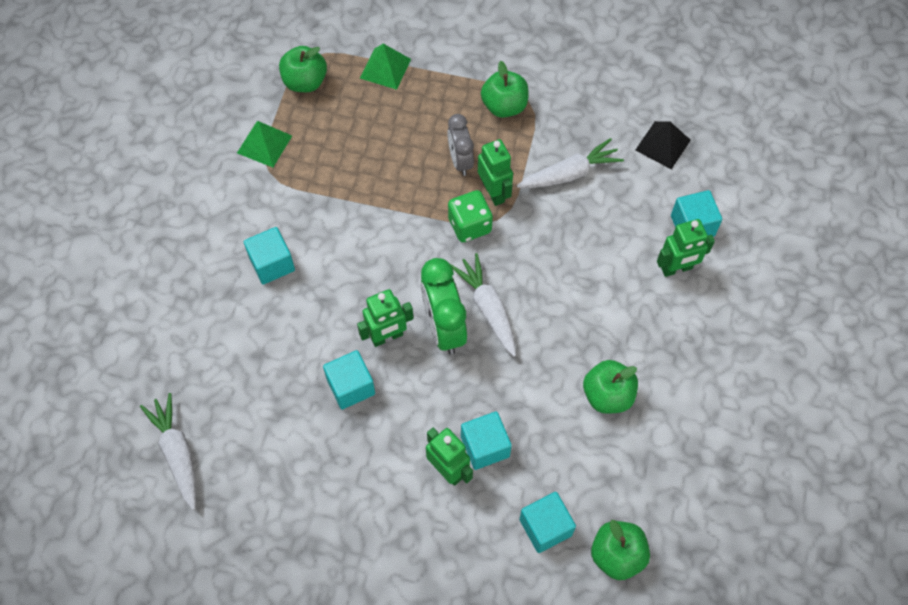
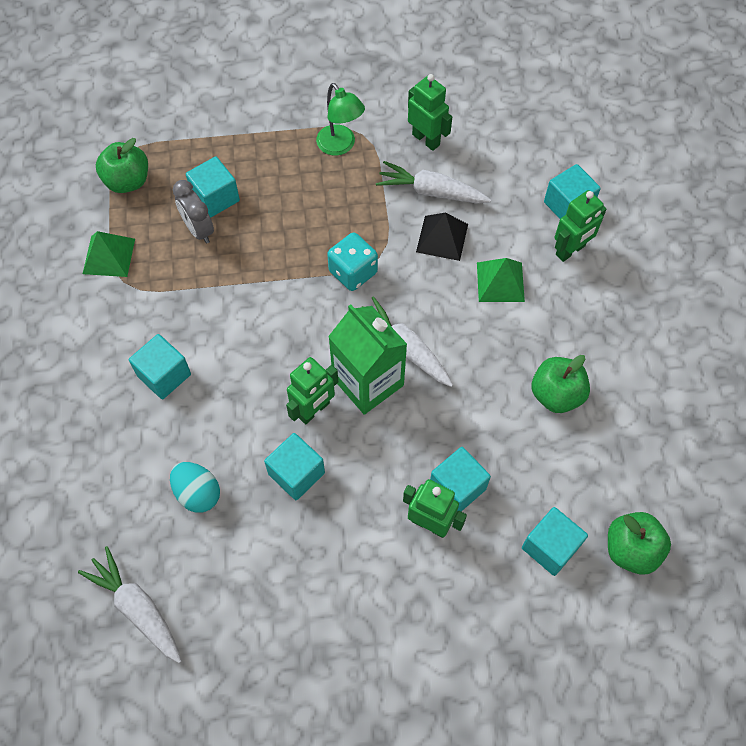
camera: 20 degrees left, 0 degrees up
green pyramid [360,44,411,90] -> green pyramid moved to [477,258,525,302]
green clock [421,258,467,355] -> green carton [328,304,407,415]
grey clock [447,114,474,176] -> grey clock moved to [173,180,214,244]
green dice [448,190,493,242] -> turquoise dice [327,233,378,291]
green robot [478,139,513,206] -> green robot moved to [408,74,452,151]
green apple [481,61,529,118] -> green lamp [316,83,365,156]
white carrot [517,138,624,188] -> white carrot turned 120 degrees counterclockwise [376,161,491,204]
black pyramid [636,121,691,169] -> black pyramid moved to [416,213,468,261]
none -> turquoise egg [170,462,220,513]
none -> turquoise cube [186,156,240,218]

